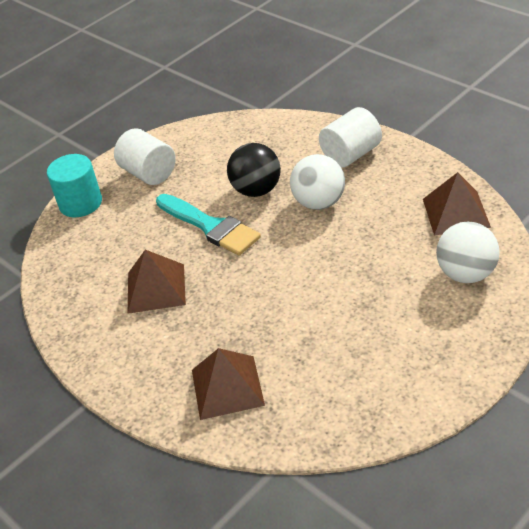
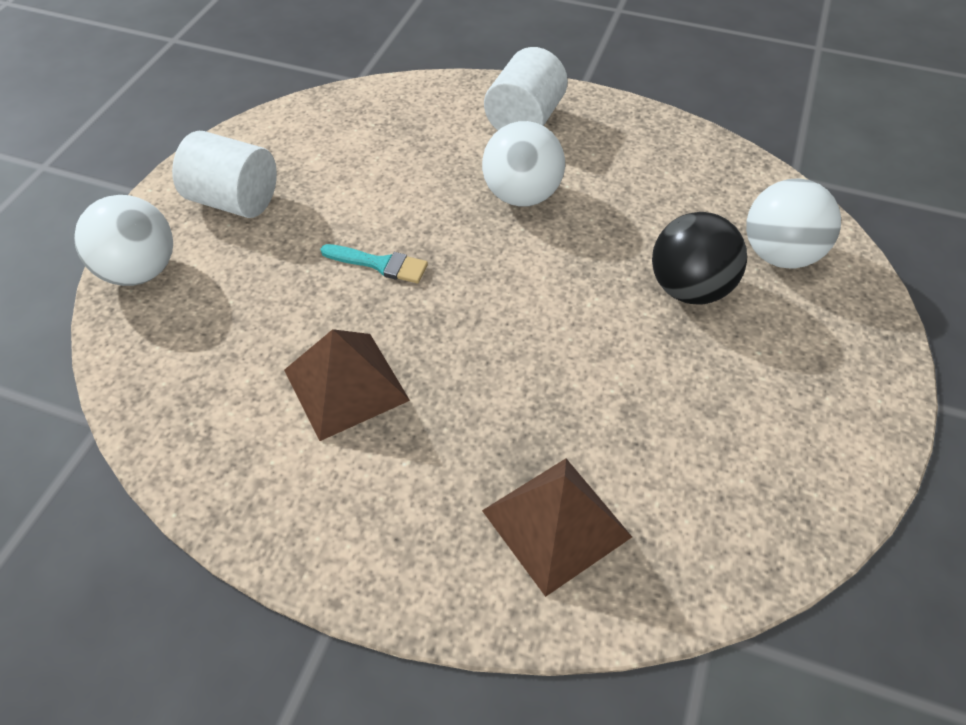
camera: 30 degrees left, 10 degrees up
turquoise cylinder [47,154,102,217] -> white ball [74,195,173,286]
turquoise brush [156,194,261,256] -> turquoise brush [320,244,428,283], size x0.54
black ball [227,143,281,197] -> black ball moved to [652,212,747,305]
brown pyramid [423,172,491,236] -> none

